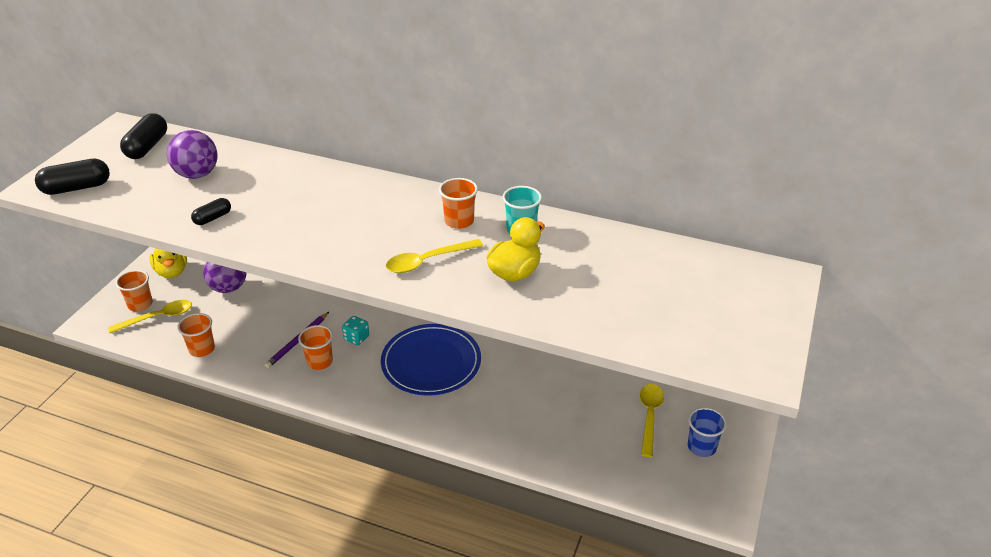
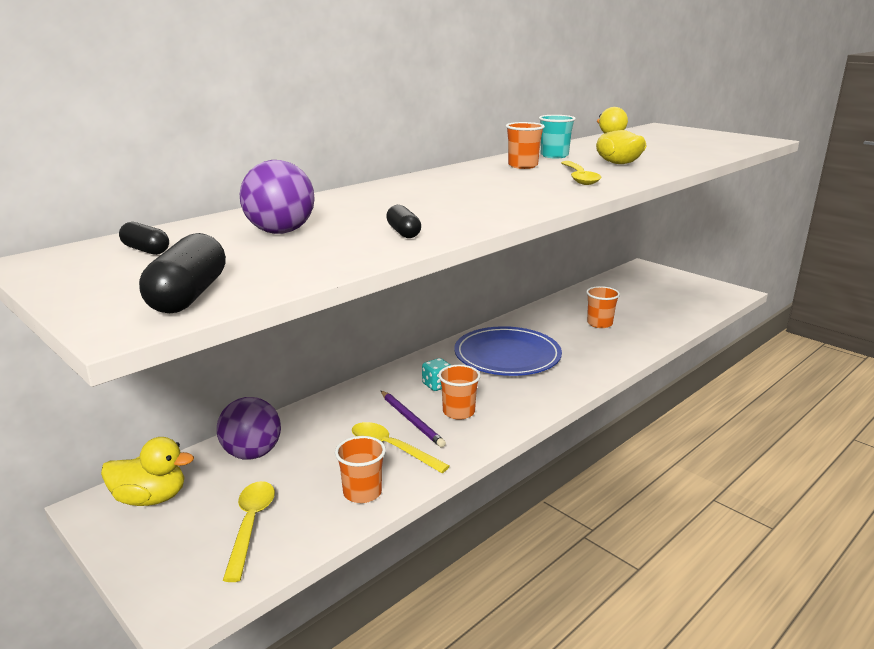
camera: 65 degrees left, 15 degrees down
orange cup [116,270,153,312] -> orange cup moved to [586,286,620,328]
black capsule [120,113,167,159] -> black capsule [119,222,169,255], size x0.58
yellow spoon [640,384,664,457] -> yellow spoon moved to [352,422,449,473]
blue cup [688,407,727,457] -> none

